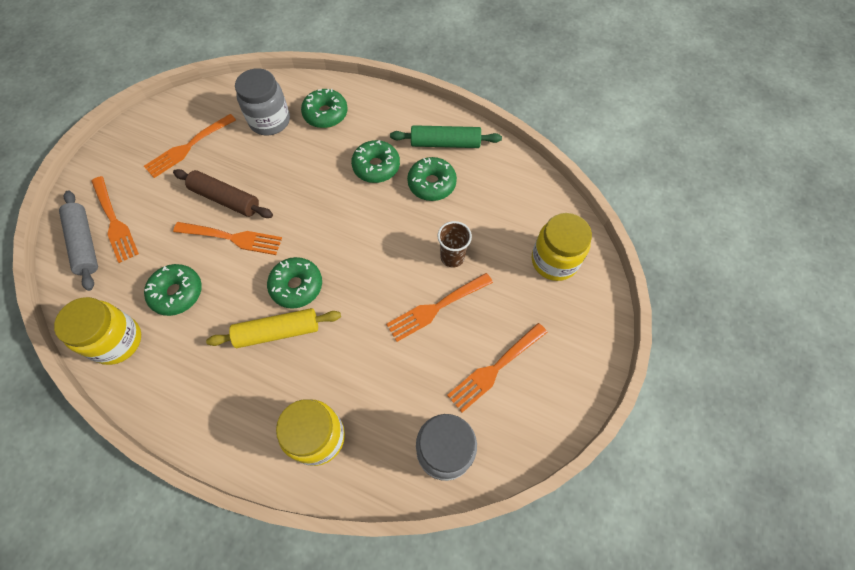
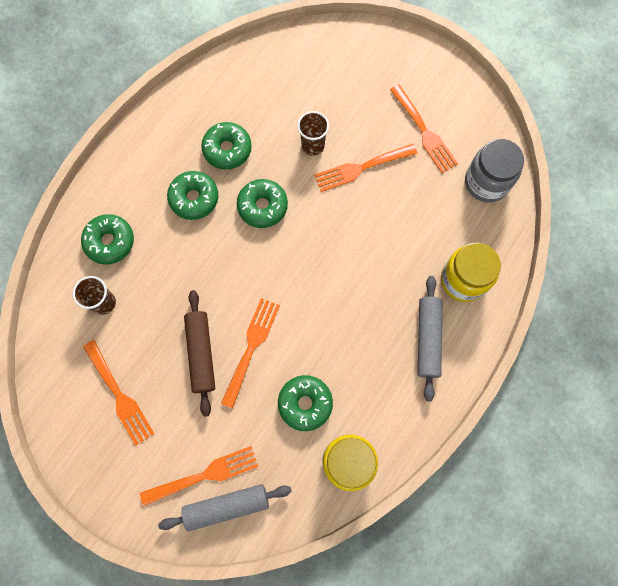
camera: 80 degrees left, 10 degrees up
brown rolling pin [173,169,273,218] -> brown rolling pin turned 45 degrees counterclockwise [184,290,215,417]
yellow rolling pin [206,308,341,348] -> none
grey jar [235,68,290,135] -> brown cup [73,276,116,315]
green donut [267,257,322,309] -> green donut moved to [237,179,288,228]
orange fork [386,273,493,342] -> orange fork turned 90 degrees clockwise [314,144,417,192]
green rolling pin [390,125,502,148] -> none
yellow jar [532,213,592,281] -> none
none -> grey rolling pin [418,276,442,402]

